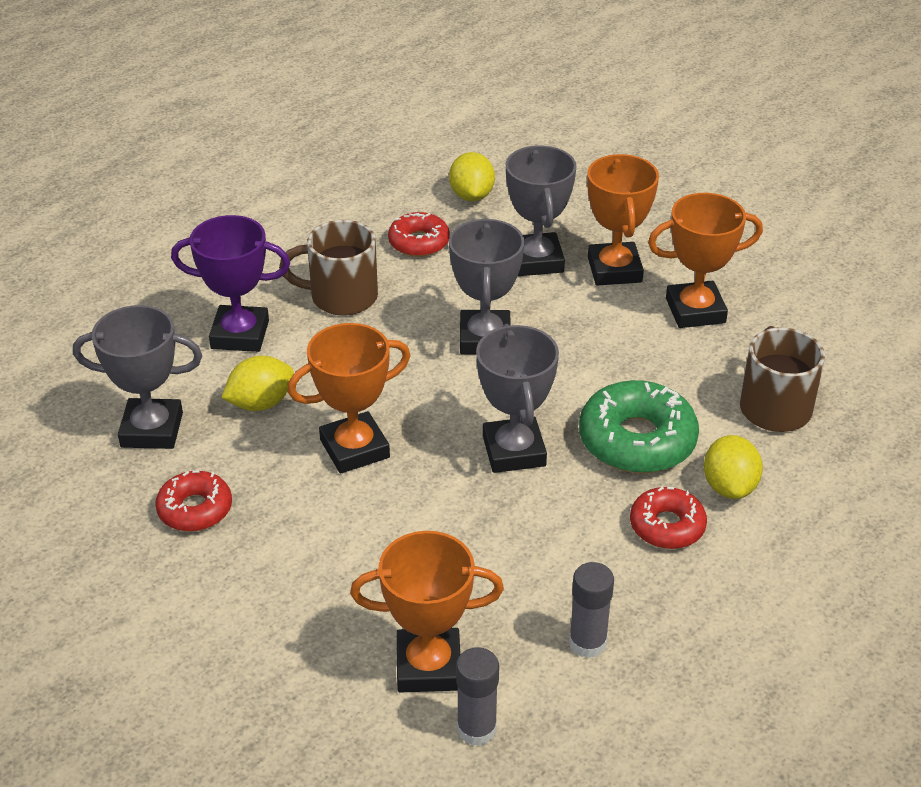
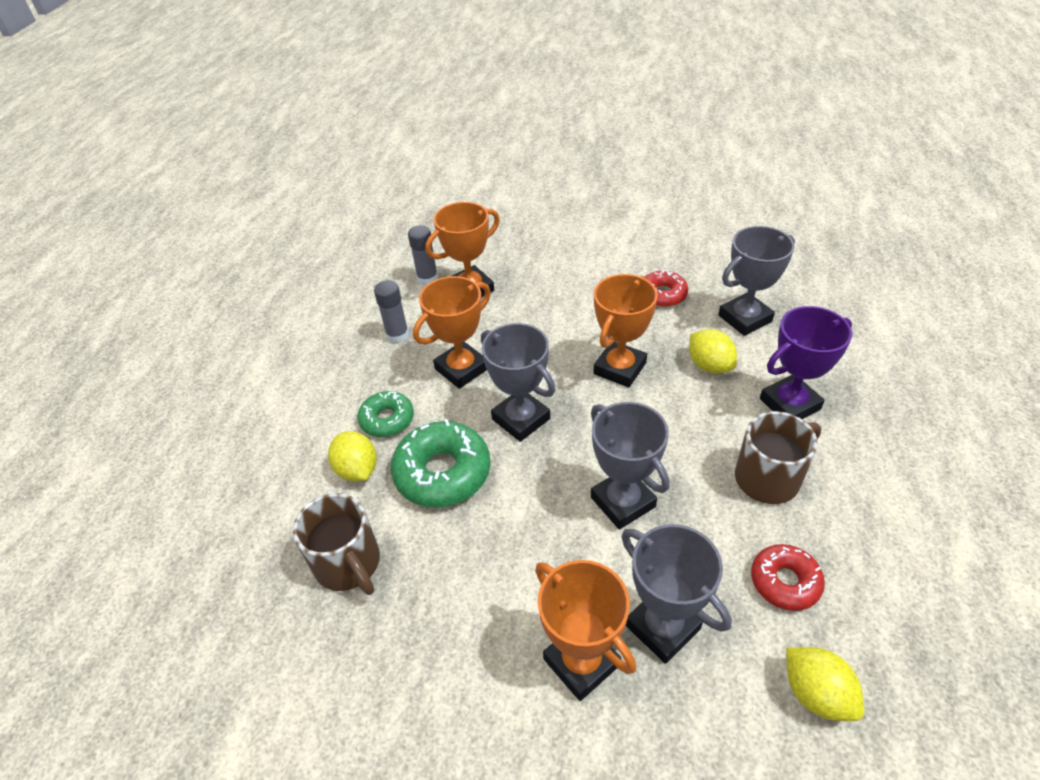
camera: 150 degrees right, 5 degrees up
yellow lemon [221,356,294,411] -> yellow lemon turned 60 degrees counterclockwise [689,329,737,373]
red donut [630,487,707,549] -> green donut [357,391,414,437]
orange trophy [648,193,763,328] -> orange trophy moved to [413,276,491,389]

